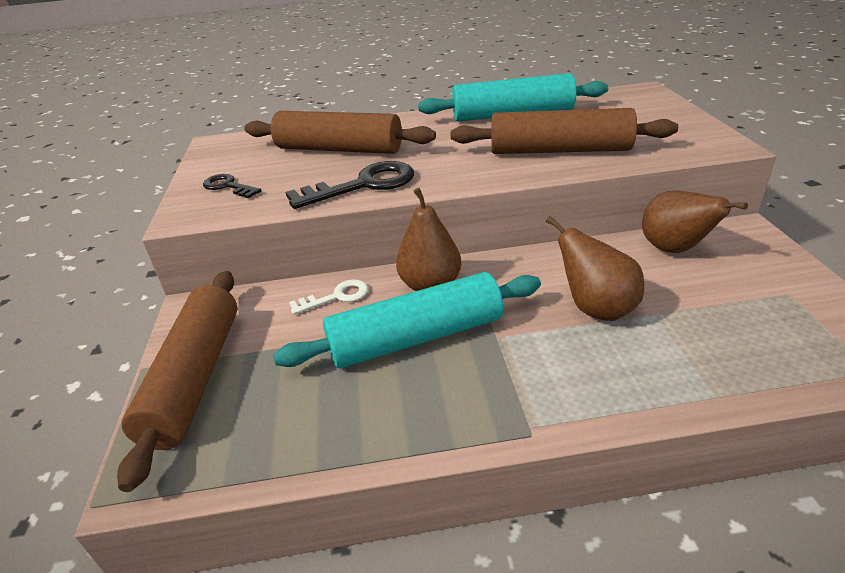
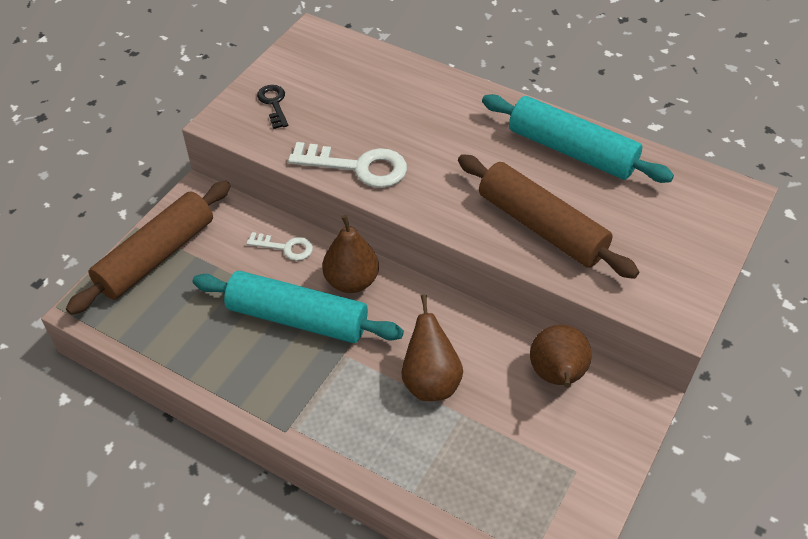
camera: 35 degrees right, 15 degrees up
brown rolling pin [244,111,436,154] -> none
black key [286,161,414,209] -> white key [288,142,407,188]

